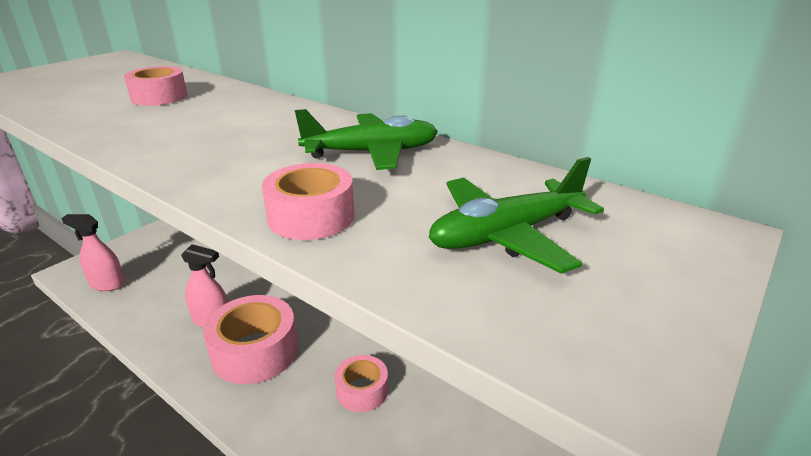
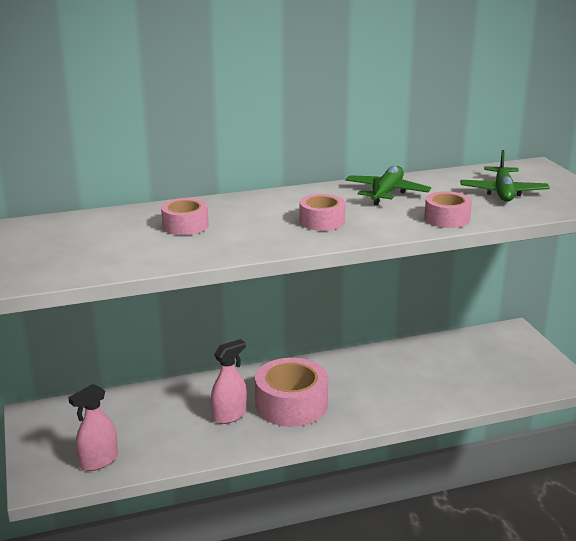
camera: 55 degrees left, 5 degrees down
pink tape [335,355,388,412] -> pink tape moved to [299,194,345,231]

